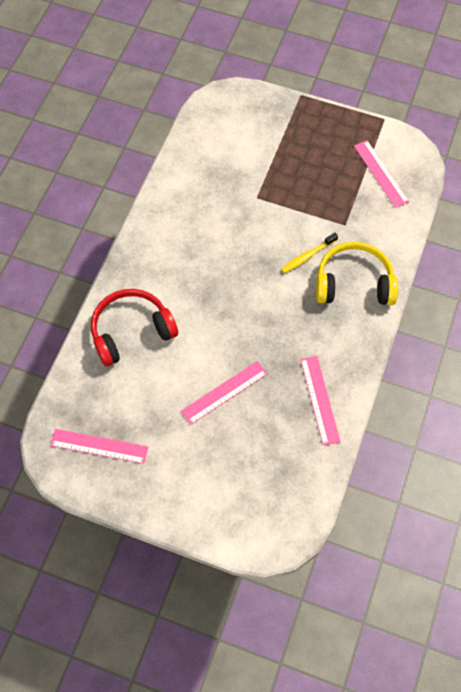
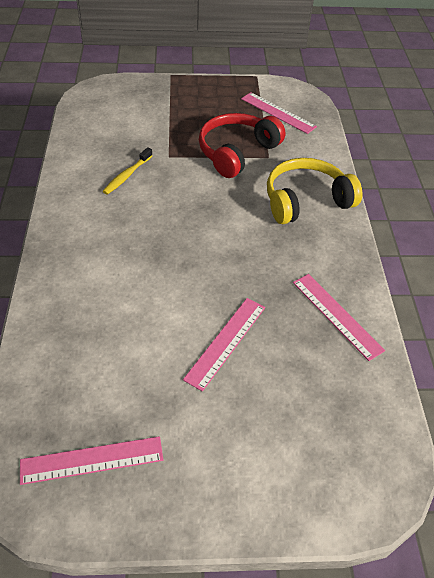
camera: 25 degrees left, 15 degrees down
red headphones [91,289,178,366] -> red headphones moved to [199,113,285,178]
yellow toothbrush [281,233,338,273] -> yellow toothbrush moved to [103,147,153,195]

